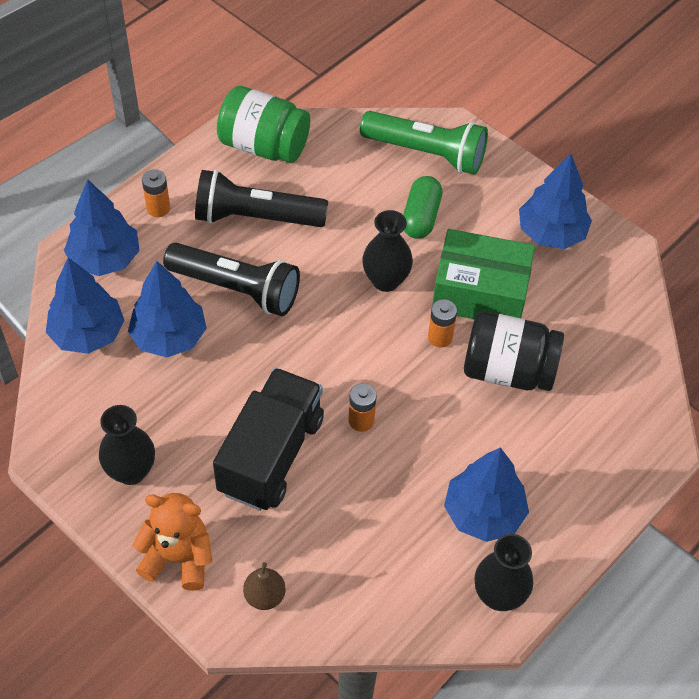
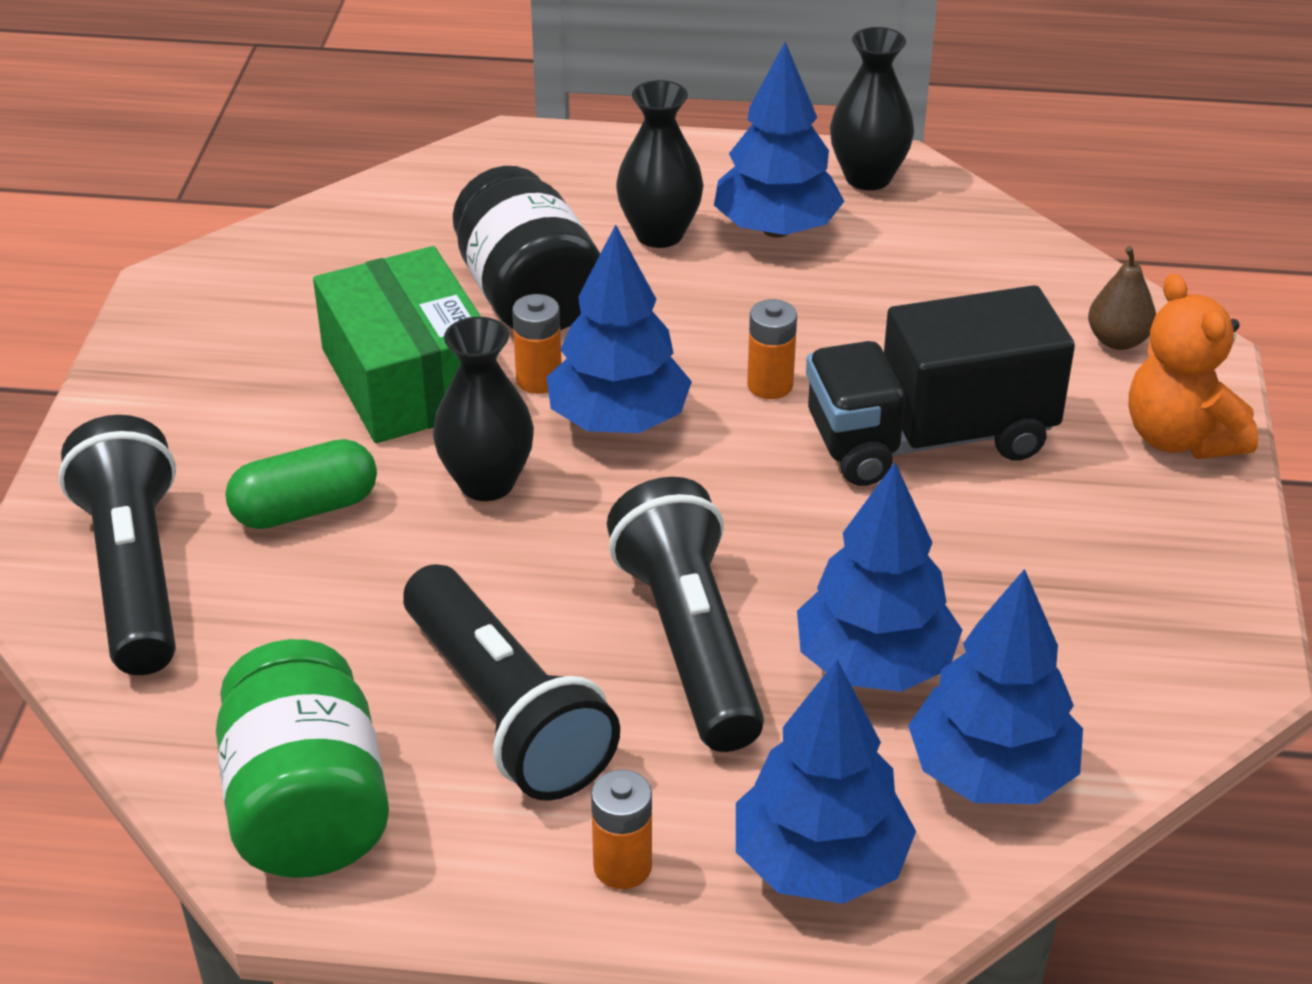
camera: 125 degrees left, 15 degrees down
black vase [99,405,155,485] -> black vase moved to [616,80,703,248]
green flashlight [360,111,488,175] -> black flashlight [59,415,176,675]
blue tree [519,154,592,249] -> blue tree moved to [546,224,692,433]

